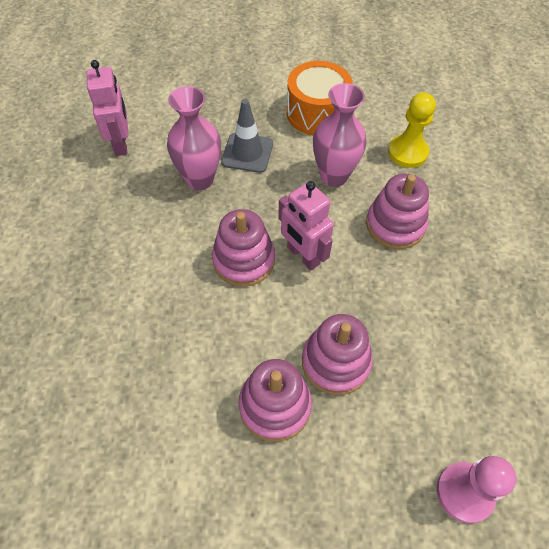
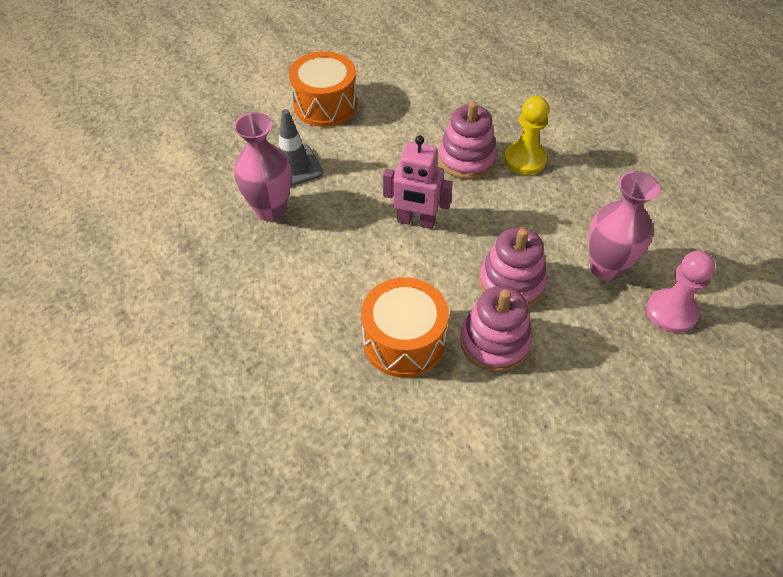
camera: 35 degrees left, 5 degrees down
pink robot [86,60,129,156] -> none
pink stacking toy [212,209,275,287] -> none
pink vase [313,83,367,187] -> pink vase moved to [588,171,660,281]
yellow pawn [388,92,436,168] -> yellow pawn moved to [504,96,549,175]
none -> orange drum [361,277,448,378]

